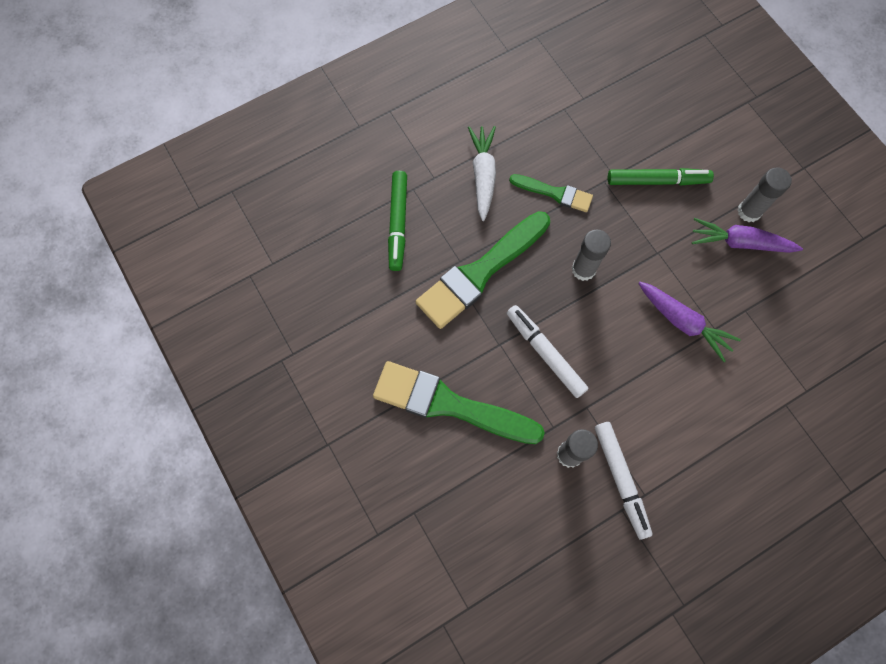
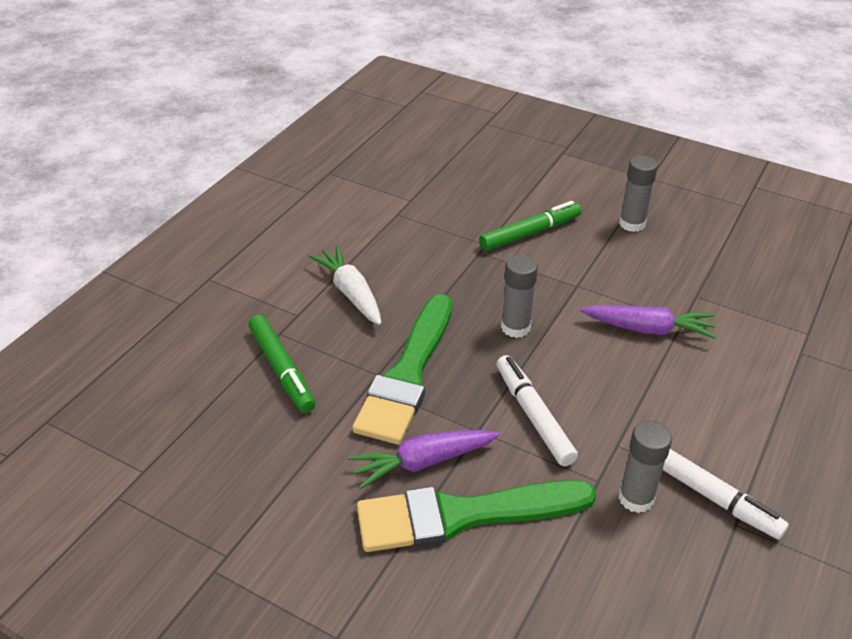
camera: 30 degrees left, 30 degrees down
white marker [507,305,588,398] -> white marker turned 45 degrees clockwise [497,355,578,466]
green brush [509,174,593,212] -> none
purple carrot [692,218,803,253] -> purple carrot moved to [348,430,500,489]

